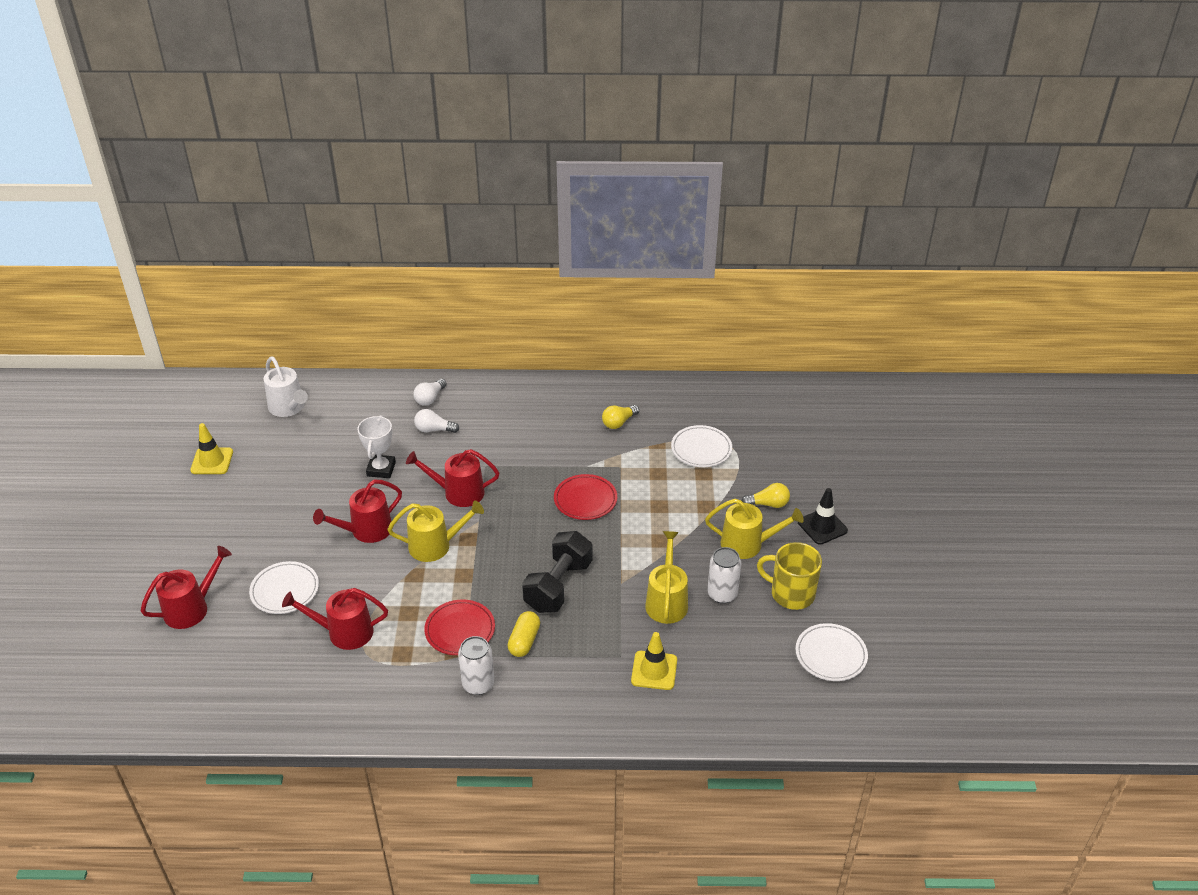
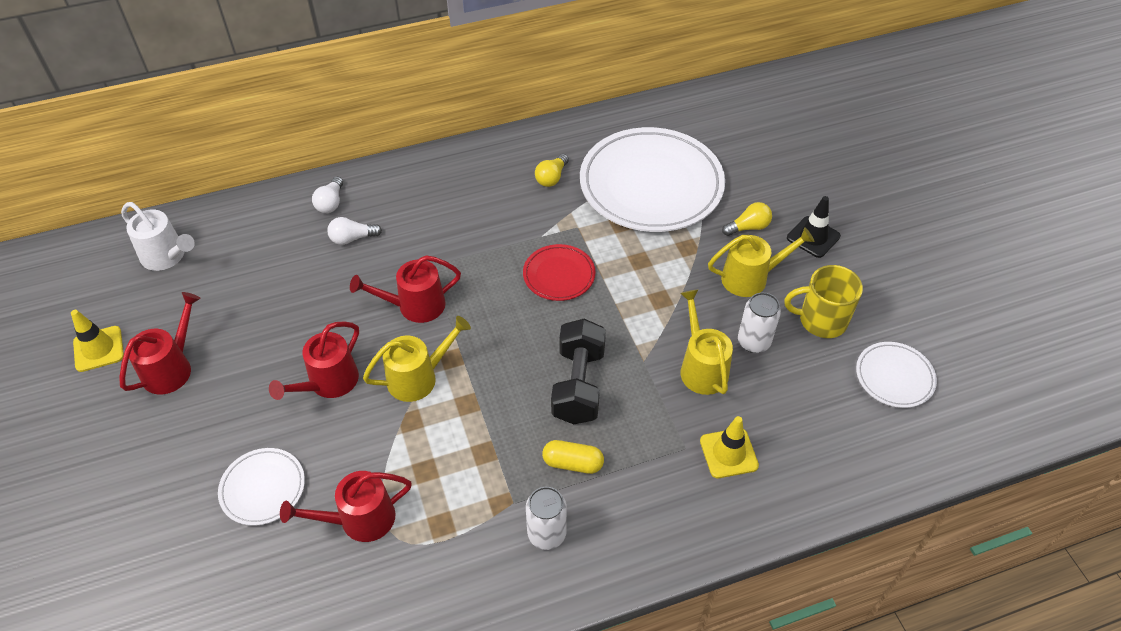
camera: 20 degrees left, 10 degrees up
red watering can [141,546,232,629] -> red watering can moved to [119,292,201,395]
white trophy [357,415,396,478] -> none
red plate [424,600,495,655] -> none
yellow capsule [507,611,540,657] -> yellow capsule turned 75 degrees counterclockwise [542,440,604,474]
white plate [671,425,732,467] -> white plate [580,127,725,232], size x2.15

